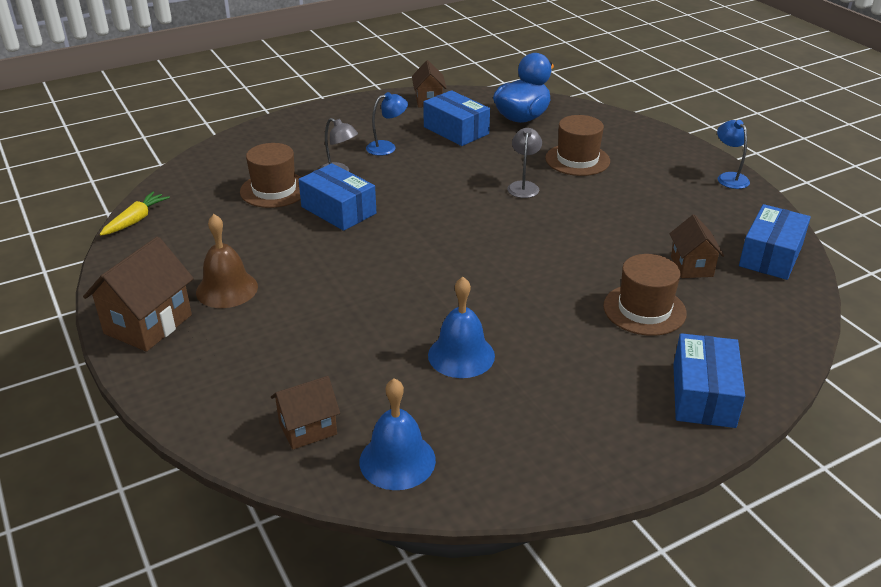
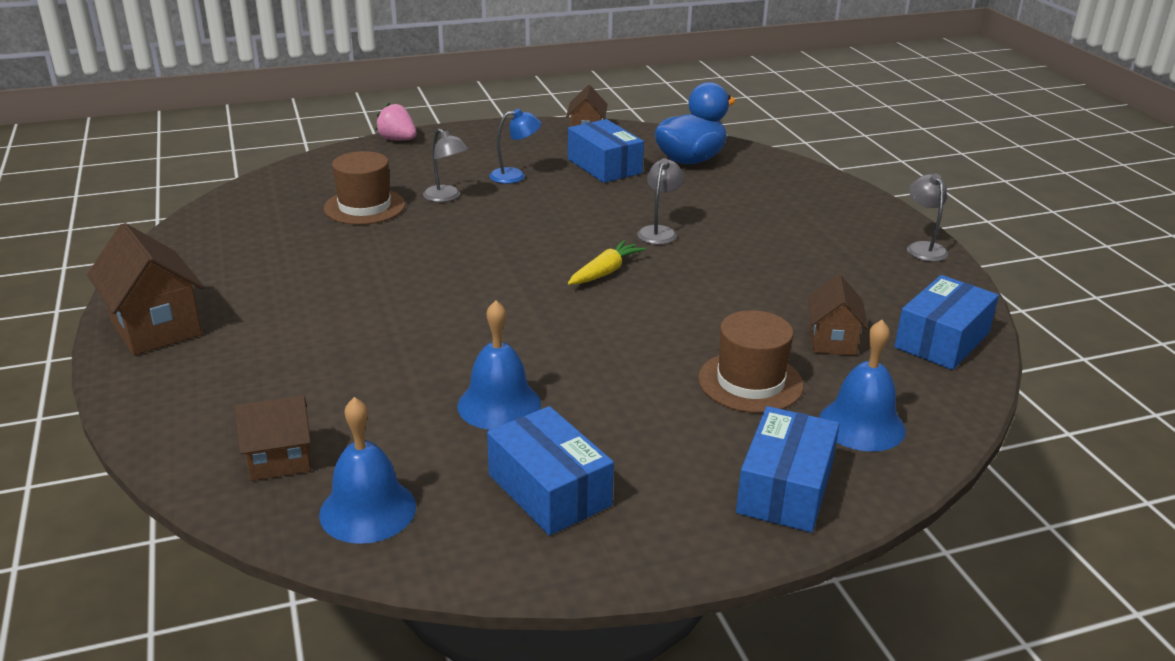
camera: 10 degrees right, 5 degrees down
brown house [83,237,194,352] -> brown house turned 75 degrees counterclockwise [87,223,204,355]
yellow carrot [100,191,170,235] -> yellow carrot moved to [568,240,646,285]
brown bell [196,214,258,308] -> none
blue box [299,163,376,231] -> blue box moved to [487,406,614,535]
brown hat [545,115,610,176] -> none
blue lamp [717,120,750,189] -> grey lamp [907,174,948,262]
none -> pink strawberry [375,103,416,140]
none -> blue bell [819,320,906,452]

